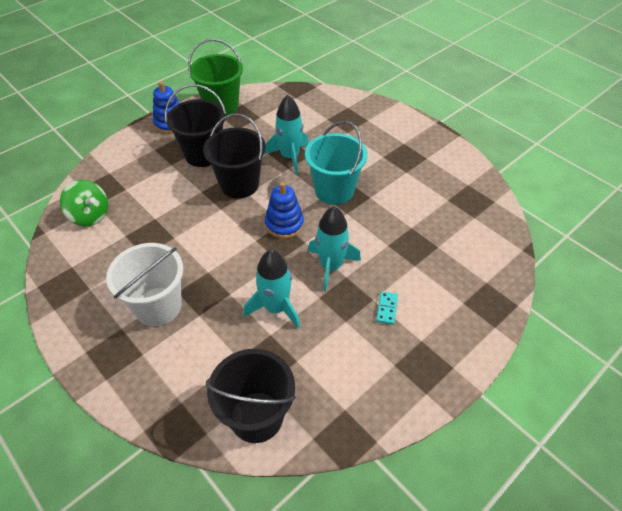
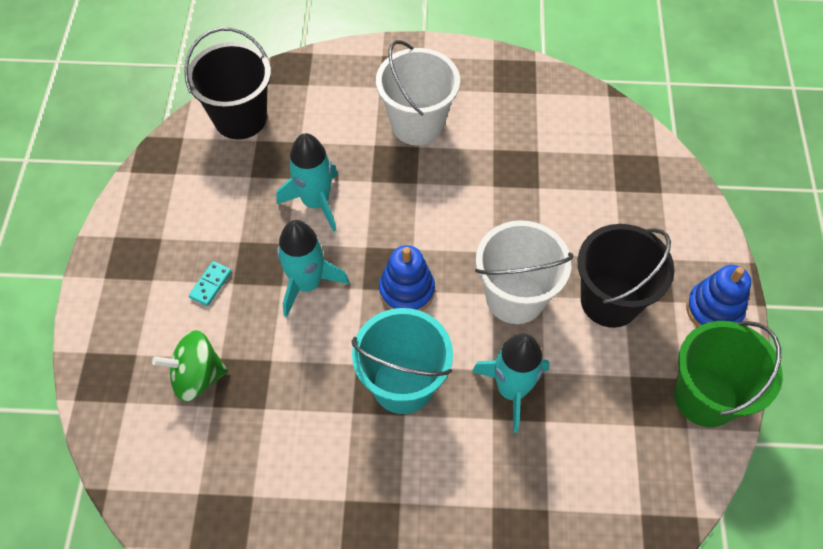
camera: 135 degrees right, 10 degrees up
green spinning top [60,180,108,226] -> green spinning top moved to [152,330,228,402]
black bucket [203,113,266,198] -> white bucket [475,220,574,324]
turquoise domino [376,291,398,325] -> turquoise domino turned 60 degrees clockwise [189,261,232,306]

